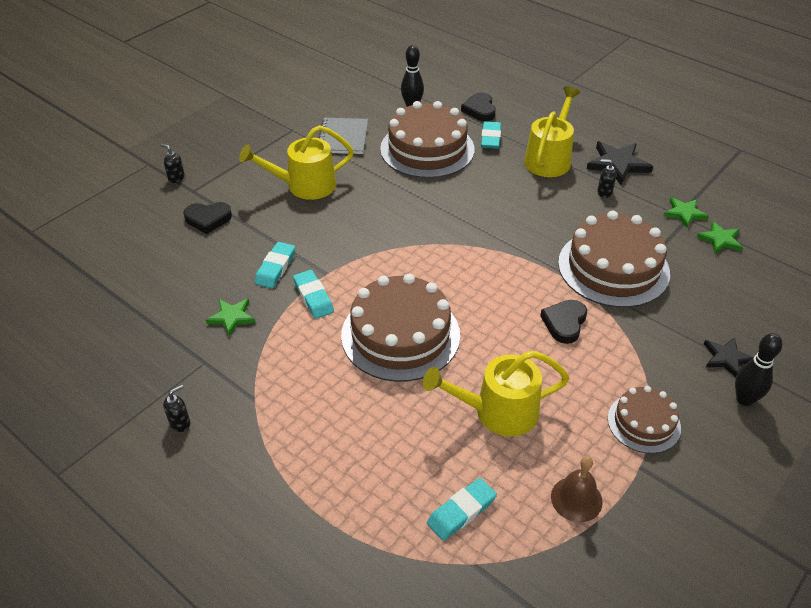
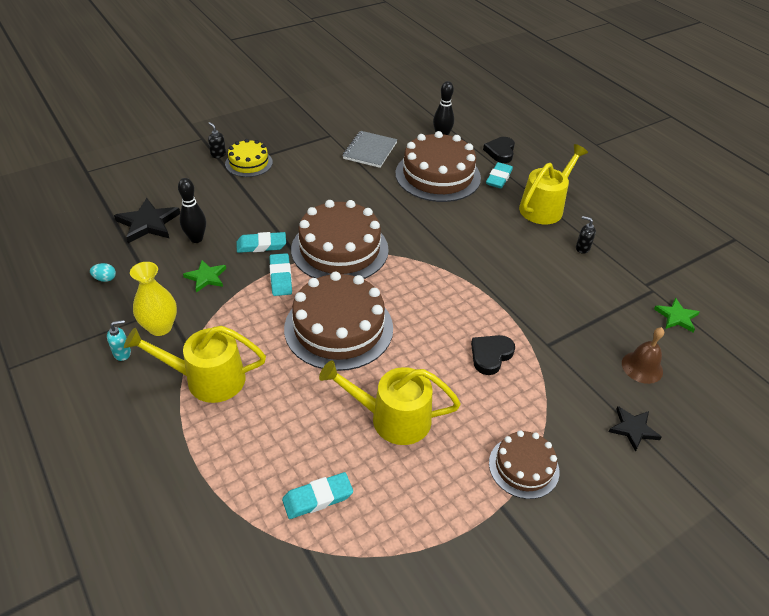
camera: 15 degrees right, 0 degrees up
black soap dispenser [163,385,190,432] -> turquoise soap dispenser [107,320,131,361]
black heart [183,202,232,234] -> none
yellow watering can [239,125,354,200] -> yellow watering can moved to [124,326,266,403]
turquoise eraser [255,242,295,288] -> turquoise eraser turned 45 degrees clockwise [237,232,286,253]
brown bell [551,456,602,522] -> brown bell moved to [622,327,664,384]
brown cake [558,211,670,308] -> brown cake moved to [291,200,389,279]
black star [587,141,653,185] -> black star moved to [114,198,180,243]
green star [664,197,709,228] -> none
black bowling pin [735,333,782,406] -> black bowling pin moved to [178,178,206,243]
none -> turquoise egg [90,263,116,282]
none -> yellow vase [130,262,177,336]
none -> yellow cake [225,139,273,177]

